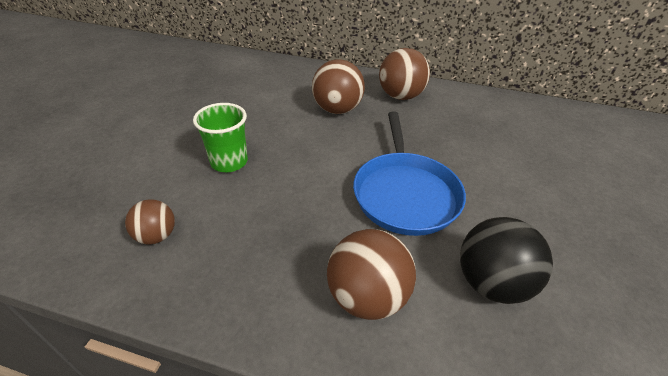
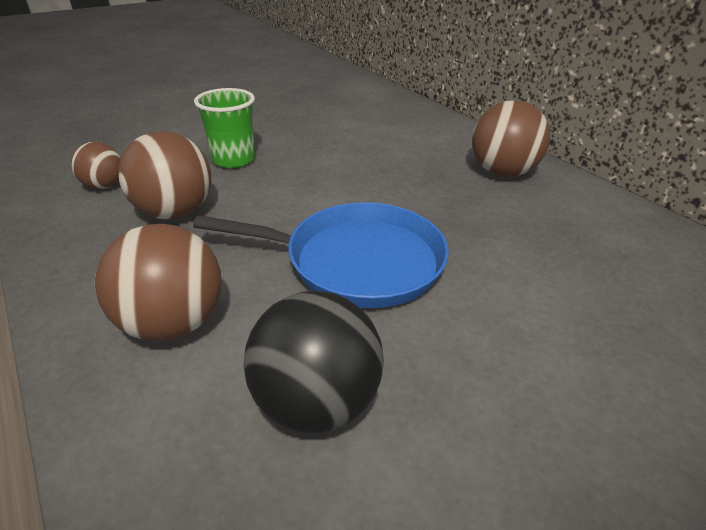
camera: 40 degrees right, 5 degrees down
brown ball [312,59,365,114] -> brown ball moved to [118,131,211,220]
blue pan [353,112,466,236] -> blue pan turned 120 degrees counterclockwise [193,202,449,308]

